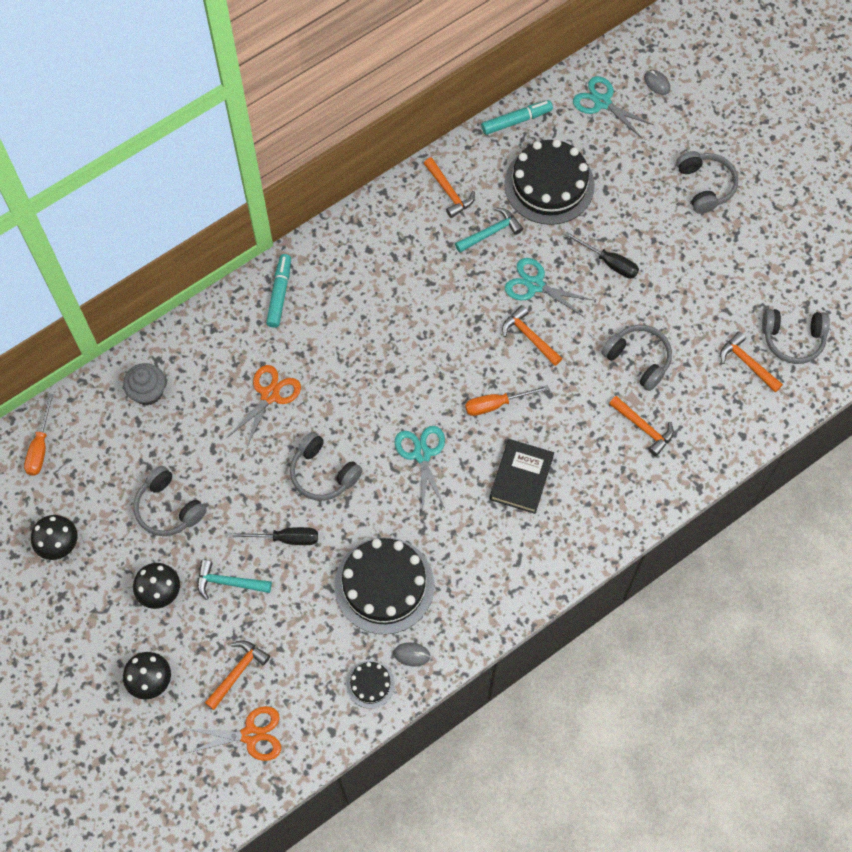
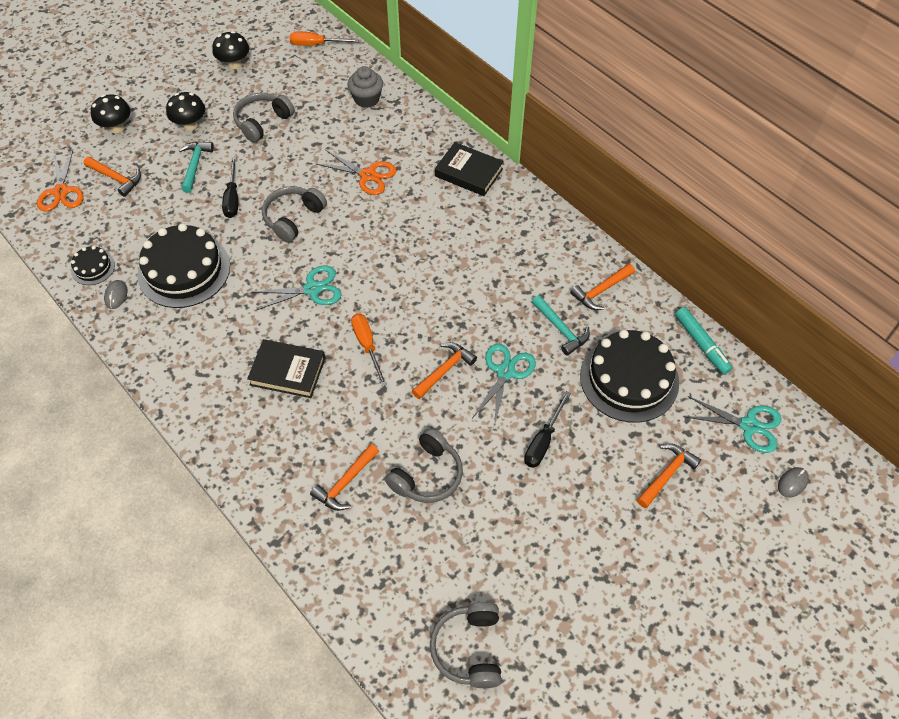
camera: 85 degrees right, 10 degrees down
turquoise marker [266,254,291,328] -> black book [435,142,504,196]
turquoise scissors [573,76,654,138] -> turquoise scissors turned 75 degrees clockwise [683,396,782,453]
grey headphones [676,151,738,214] -> none
orange hammer [720,331,783,392] -> orange hammer moved to [637,443,701,508]

